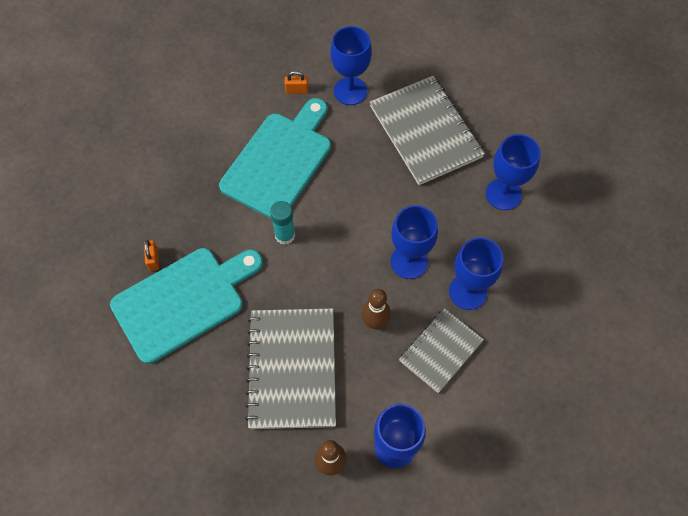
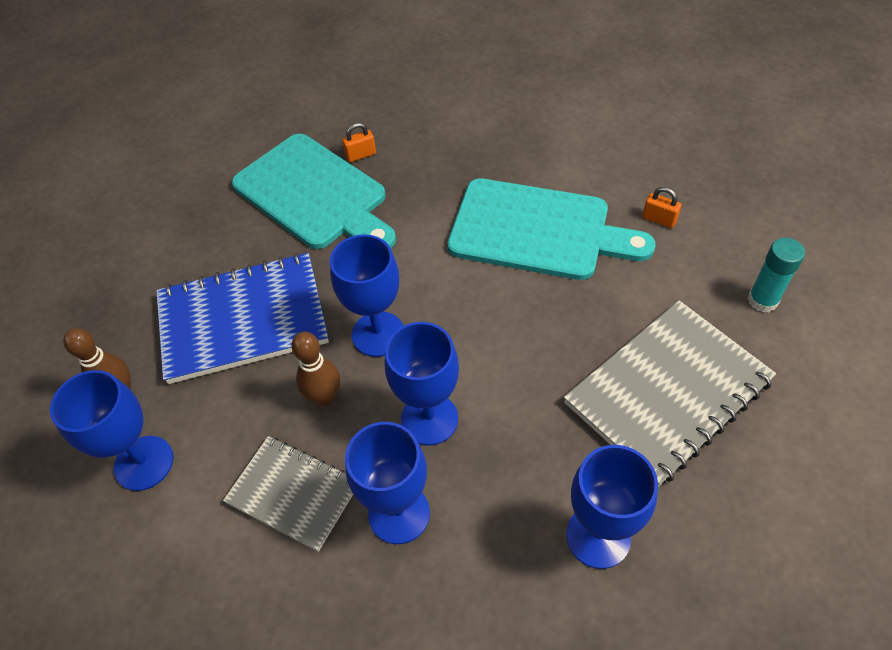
camera: 80 degrees right, 10 degrees down
grey notebook [245,308,336,429] -> blue notebook [156,253,329,384]
turquoise glue stick [270,201,295,245] -> turquoise glue stick moved to [748,238,805,312]
orange padlock [285,71,308,94] -> orange padlock turned 45 degrees counterclockwise [642,187,682,228]
blue goblet [331,26,372,105] -> blue goblet moved to [330,234,403,357]

